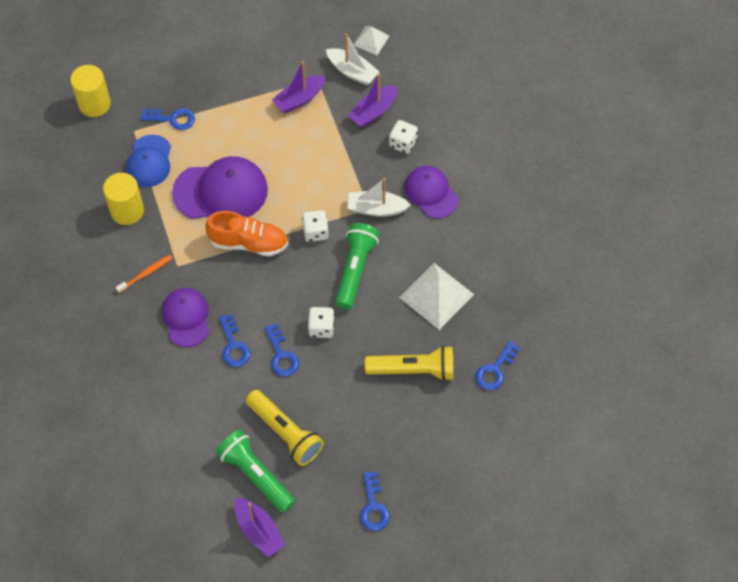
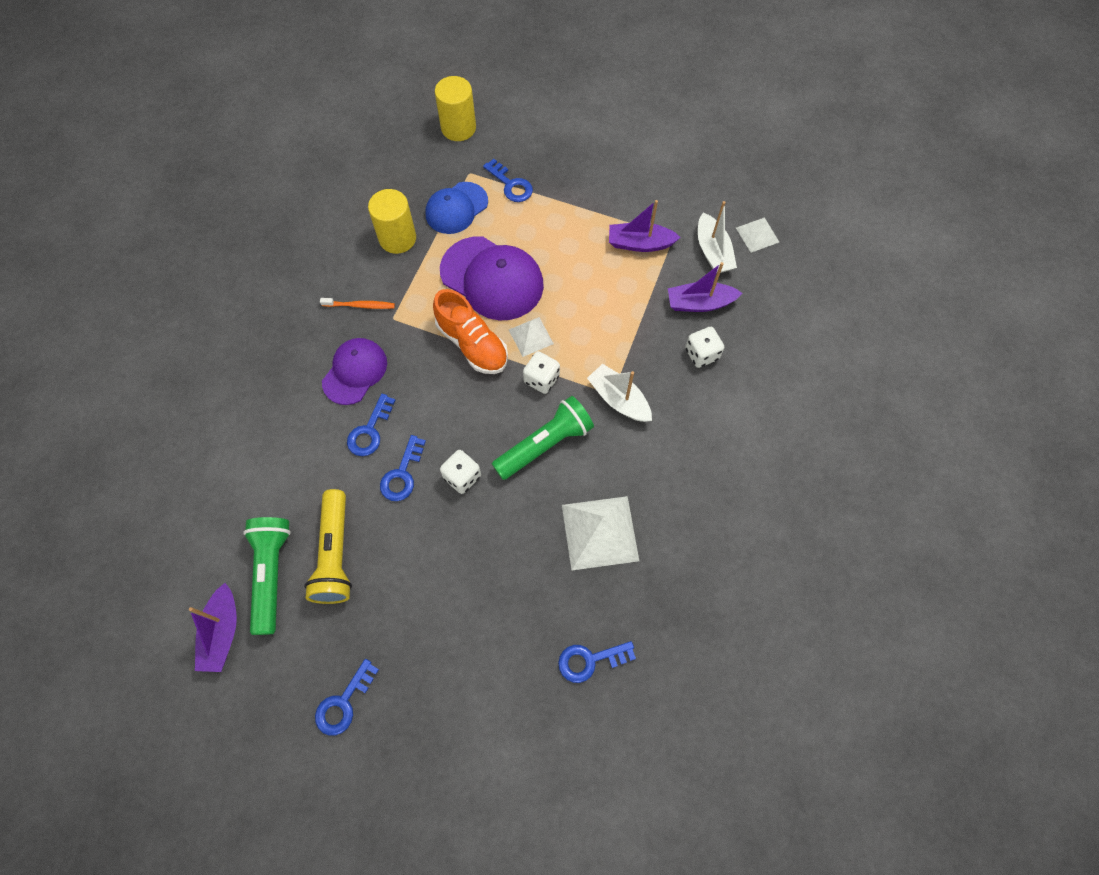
camera: 40 degrees right, 5 degrees up
yellow flashlight [365,346,454,381] -> none
purple cap [404,166,458,218] -> none
none -> white pyramid [509,317,554,357]

